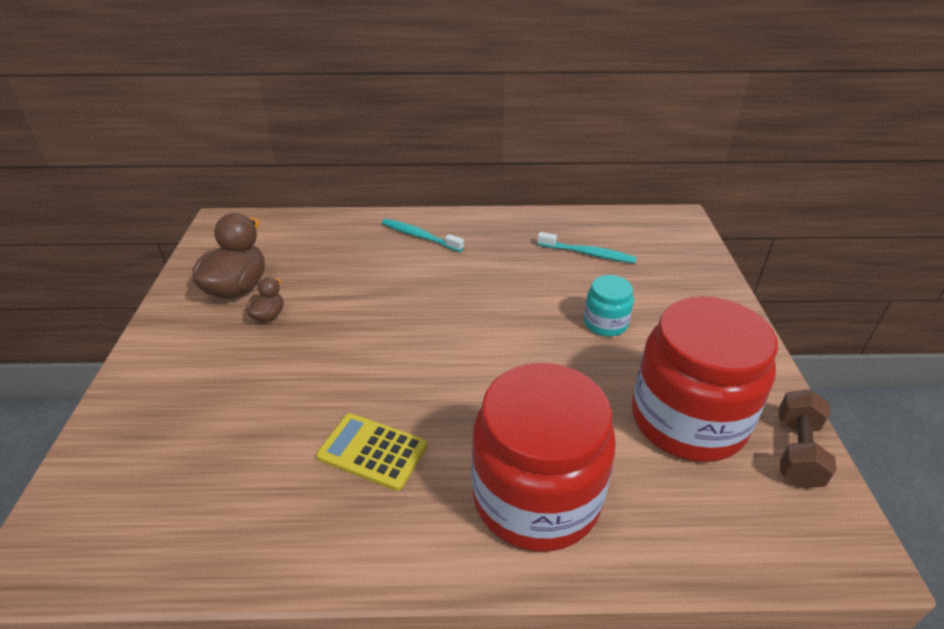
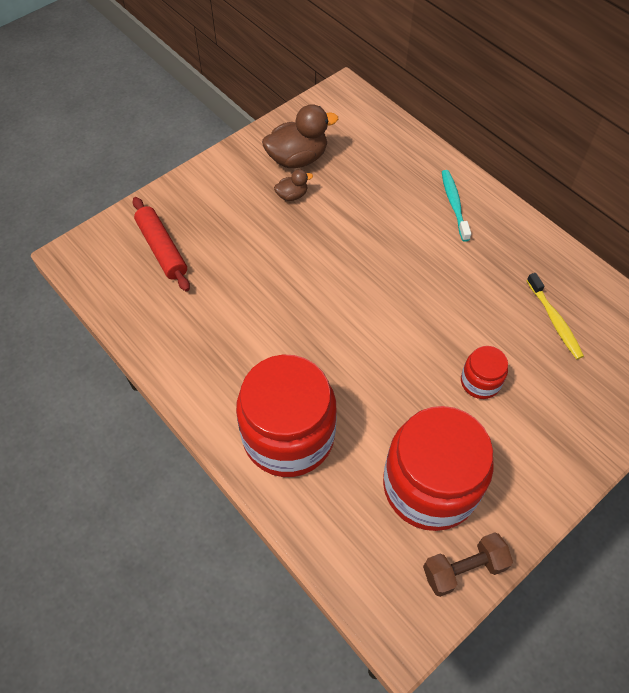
camera: 50 degrees right, 20 degrees up
yellow calculator [316,413,427,491] -> none
turquoise toothbrush [537,232,637,263] -> yellow toothbrush [527,273,584,359]
turquoise jar [584,275,634,337] -> red jar [461,346,508,399]
none -> red rolling pin [133,197,190,291]

